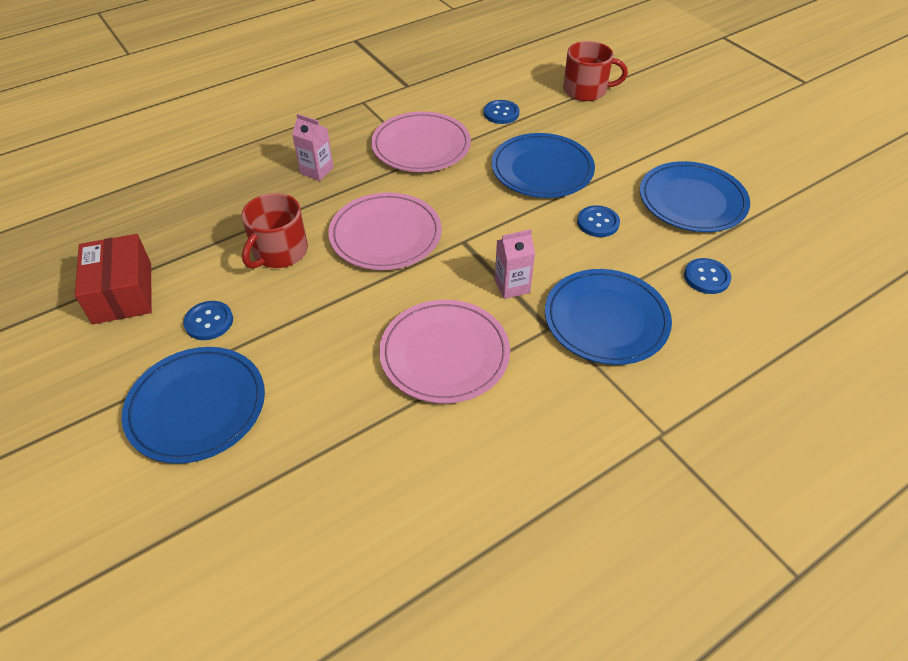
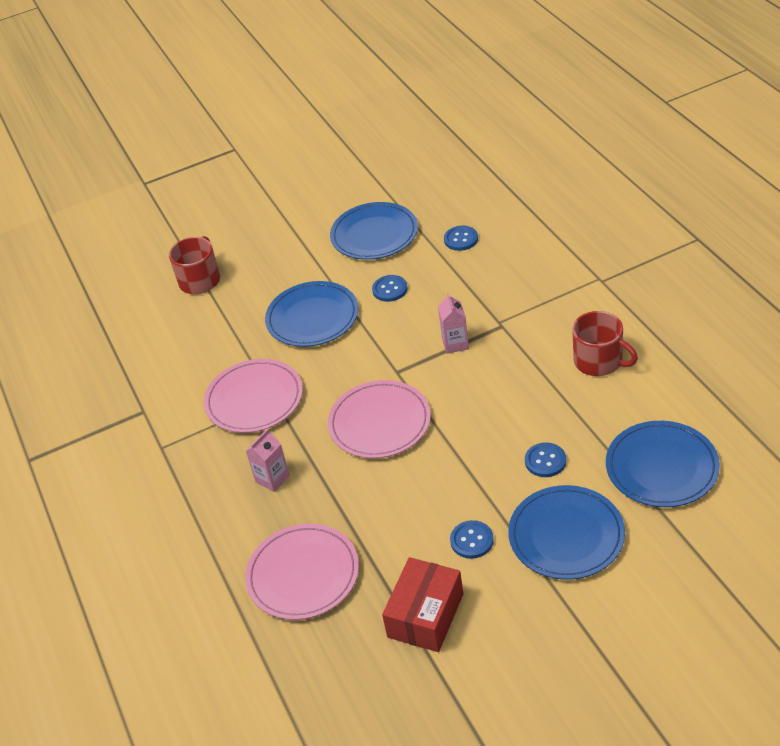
camera: 75 degrees left, 5 degrees down
red box [75,234,152,324] -> red box turned 60 degrees counterclockwise [382,557,463,652]
red mug [241,193,308,269] -> red mug moved to [572,311,638,376]
pink plate [379,300,510,404] -> pink plate moved to [245,524,359,620]
blue button [484,100,520,124] -> blue button moved to [525,442,566,477]
blue plate [545,269,672,365] -> blue plate moved to [606,421,720,507]

